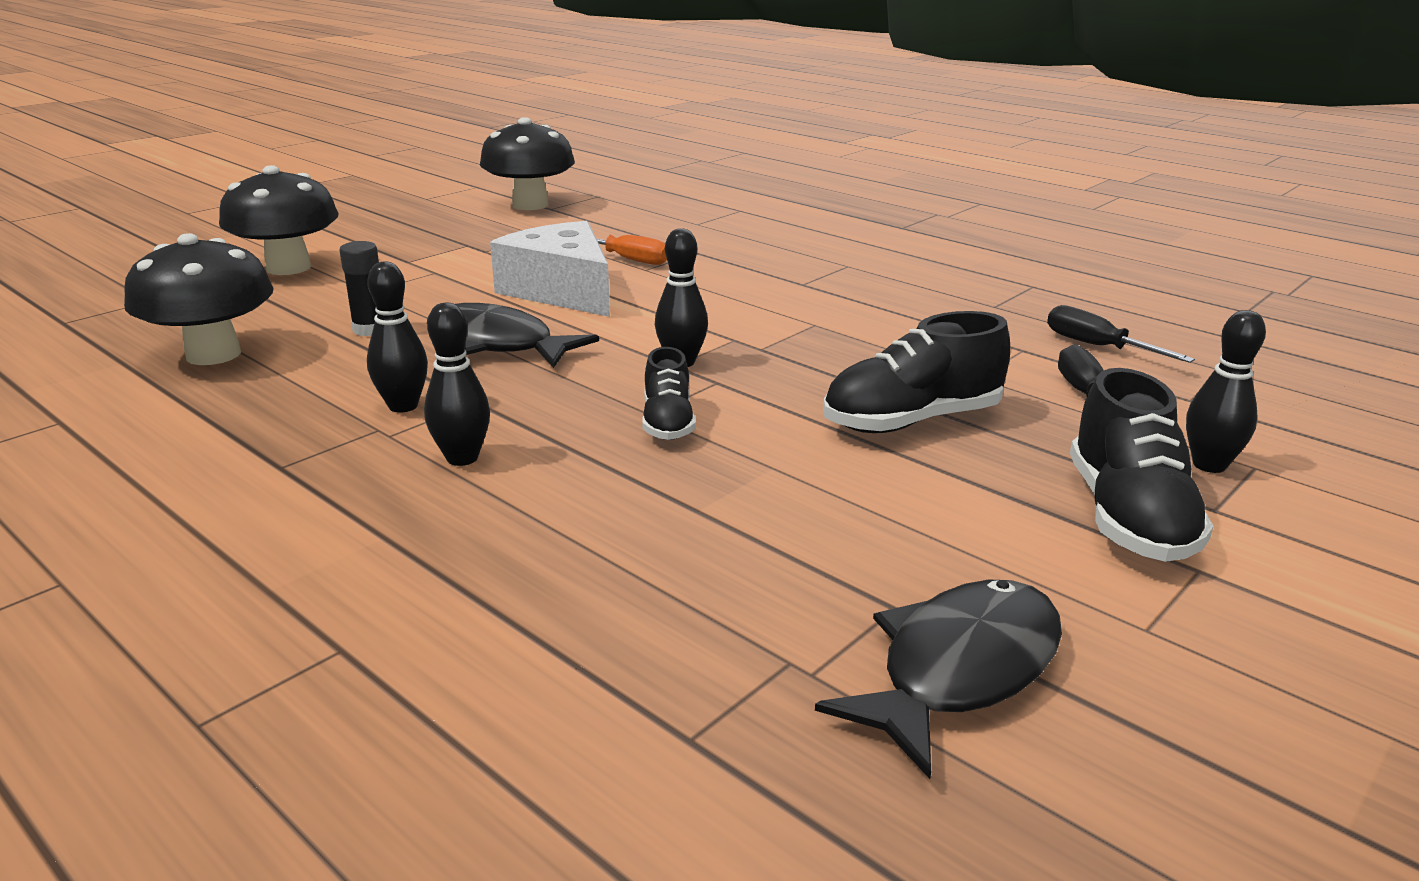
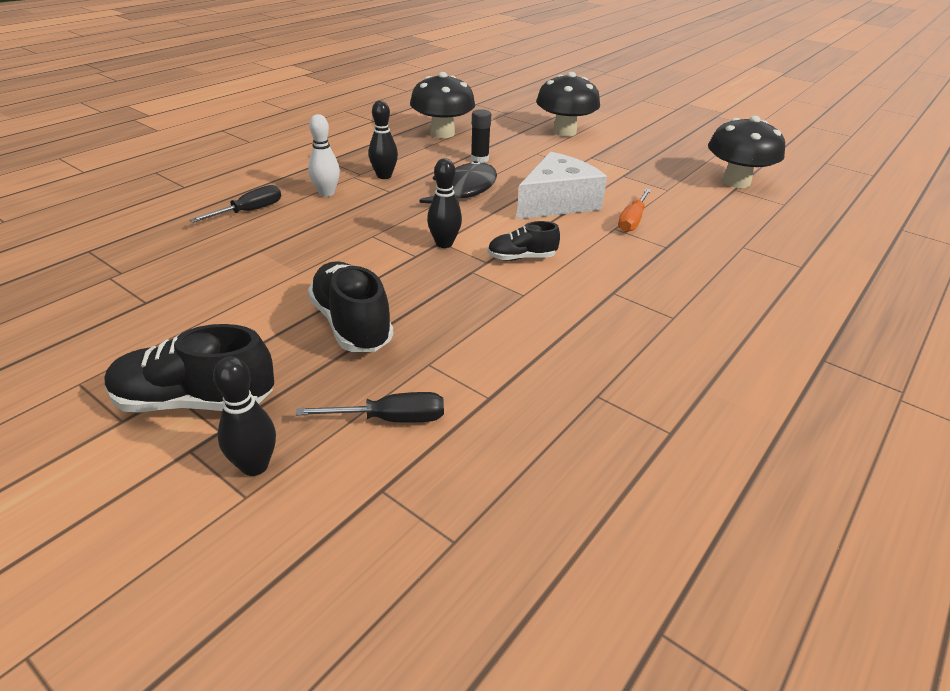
camera: 85 degrees right, 10 degrees up
black bowling pin [424,303,490,466] -> white bowling pin [308,114,340,197]
black shoe [642,347,696,440] -> black shoe moved to [488,221,560,261]
black fish [815,580,1062,779] -> none
black screwdriver [1047,305,1195,363] -> black screwdriver moved to [190,185,281,223]

